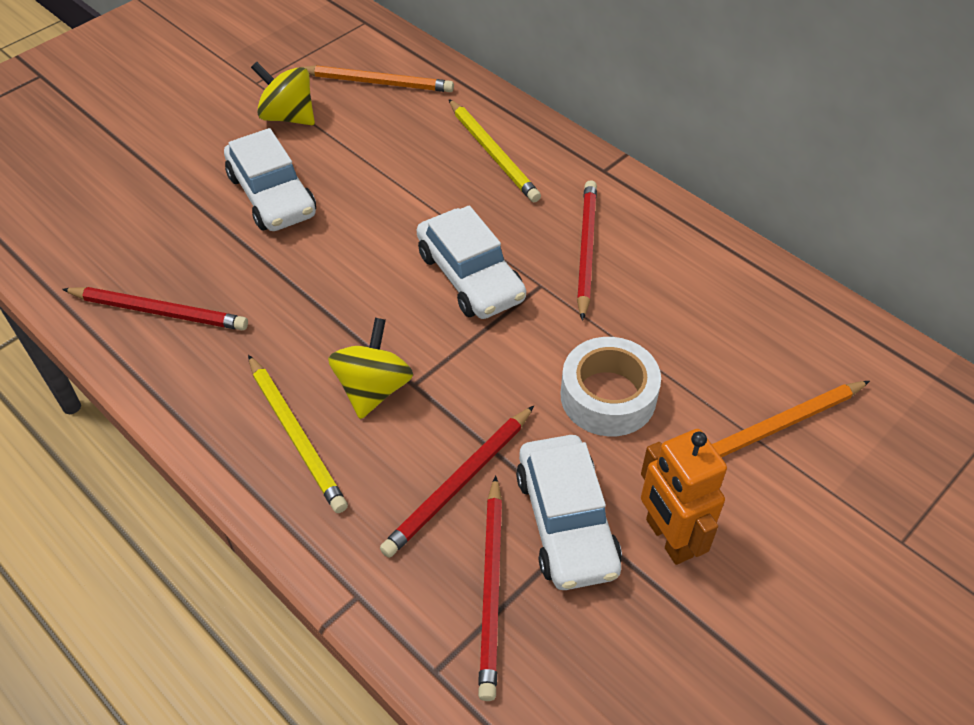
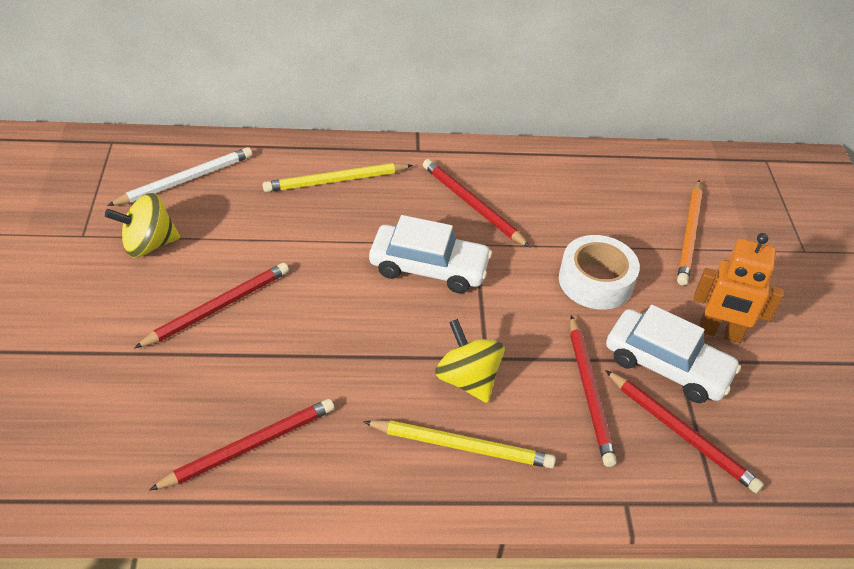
camera: 50 degrees left, 5 degrees down
white car [224,128,316,231] -> red pencil [134,263,289,348]
orange pencil [299,65,454,92] -> white pencil [107,147,252,206]
yellow pencil [449,99,541,202] -> yellow pencil turned 150 degrees clockwise [263,163,413,192]

